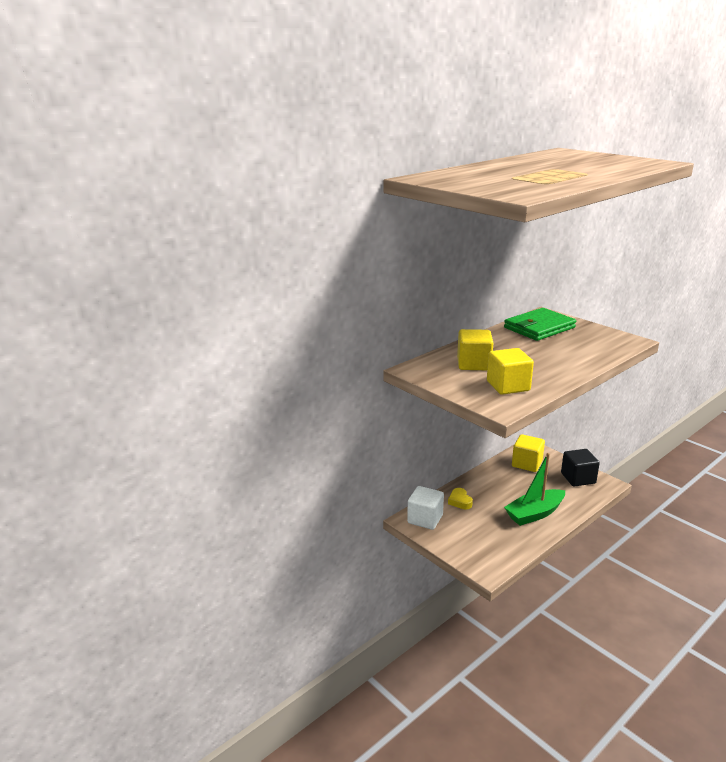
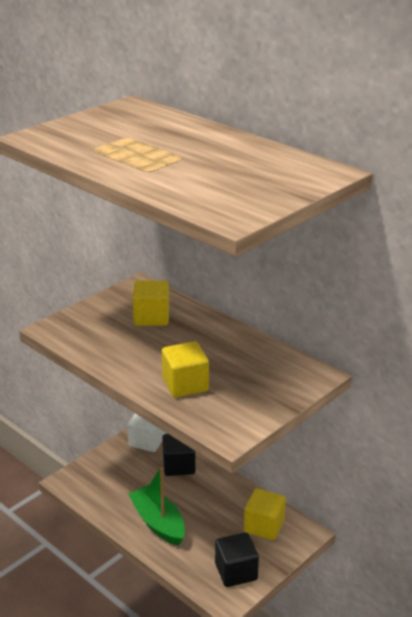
camera: 85 degrees right, 5 degrees up
yellow heart [448,488,473,510] -> black cube [162,434,196,476]
yellow cube [487,348,534,395] -> yellow cube moved to [162,341,209,398]
green wallet [504,308,576,341] -> none

